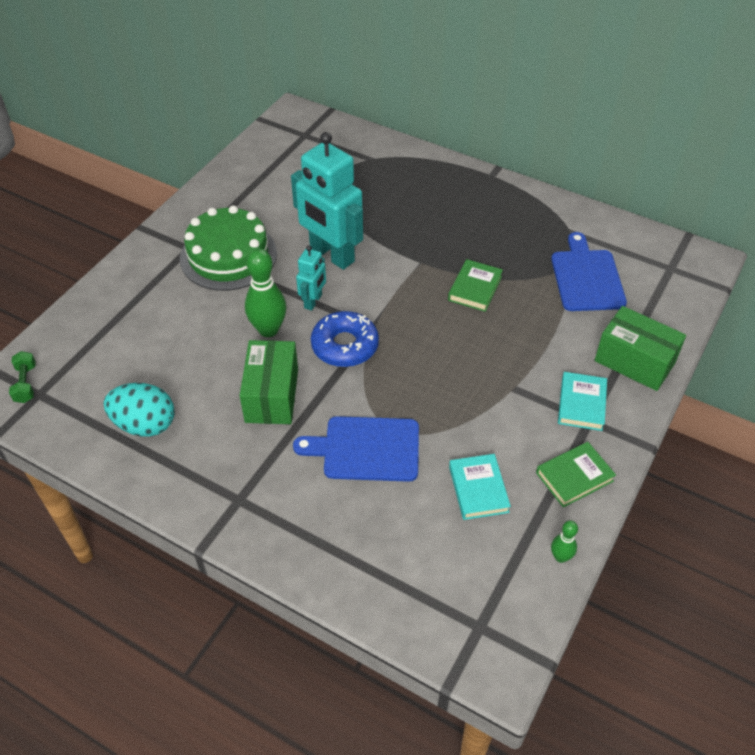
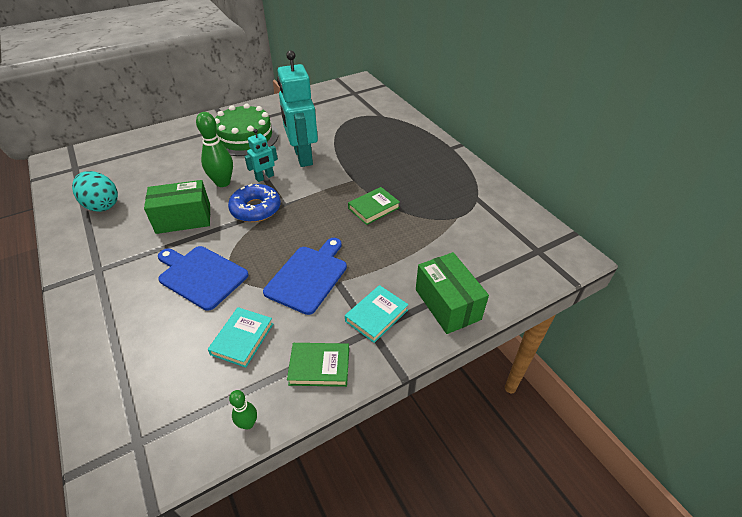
camera: 30 degrees right, 5 degrees down
green dumbbell [9,351,36,403] -> none
green box [239,340,298,424] -> green box turned 45 degrees clockwise [144,180,210,234]
blue cutting board [551,232,627,311] -> blue cutting board moved to [263,238,347,315]

